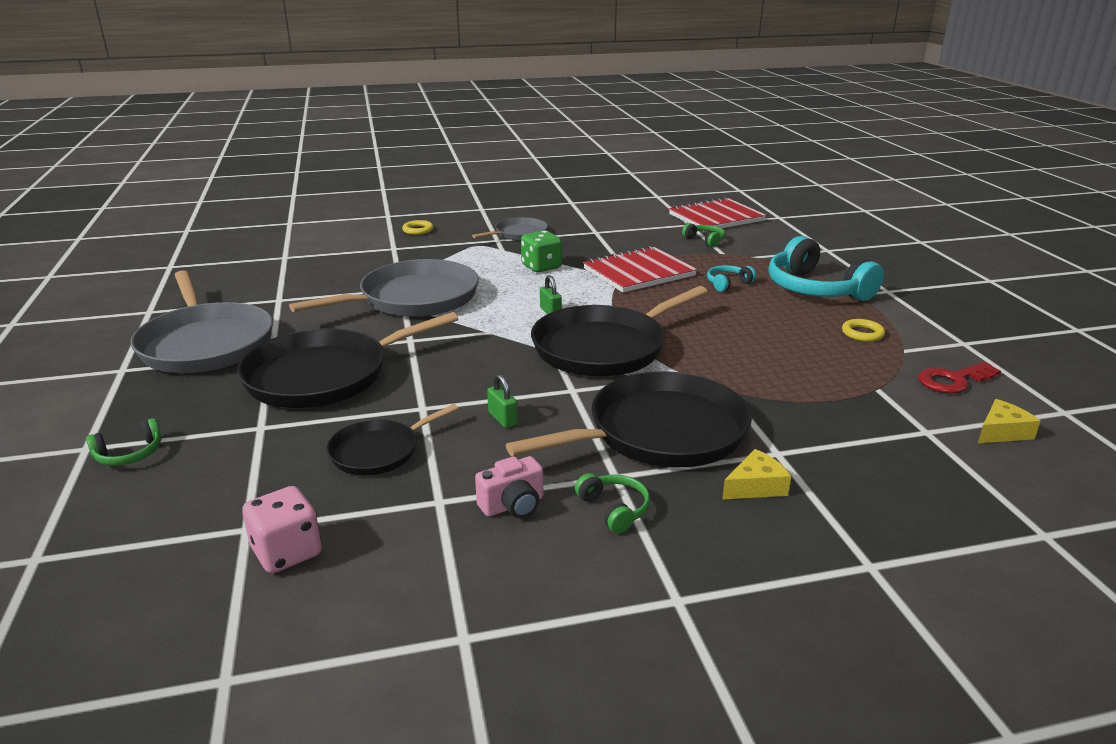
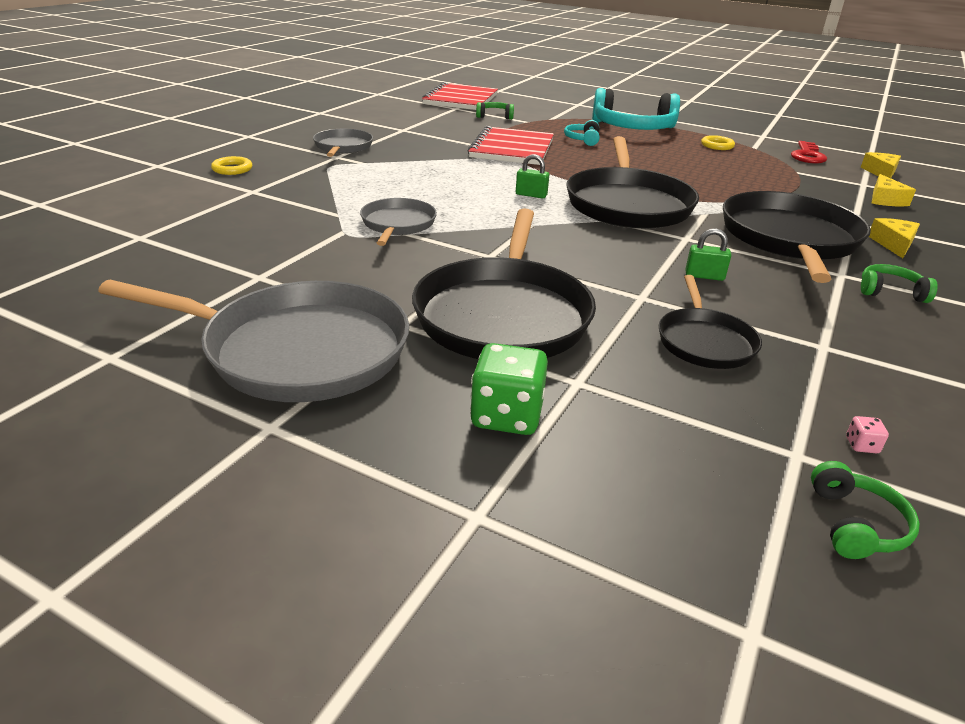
camera: 50 degrees left, 5 degrees up
green headphones [86,418,162,466] -> green headphones moved to [811,461,920,559]
pink dice [242,486,322,573] -> pink dice [846,416,889,453], size x0.41
grey pan [289,259,479,317] -> grey pan [360,198,437,246], size x0.54
pink camera [475,456,543,518] -> none
green dice [521,231,562,272] -> green dice moved to [470,343,548,435]
none -> yellow cheese [871,174,916,206]

